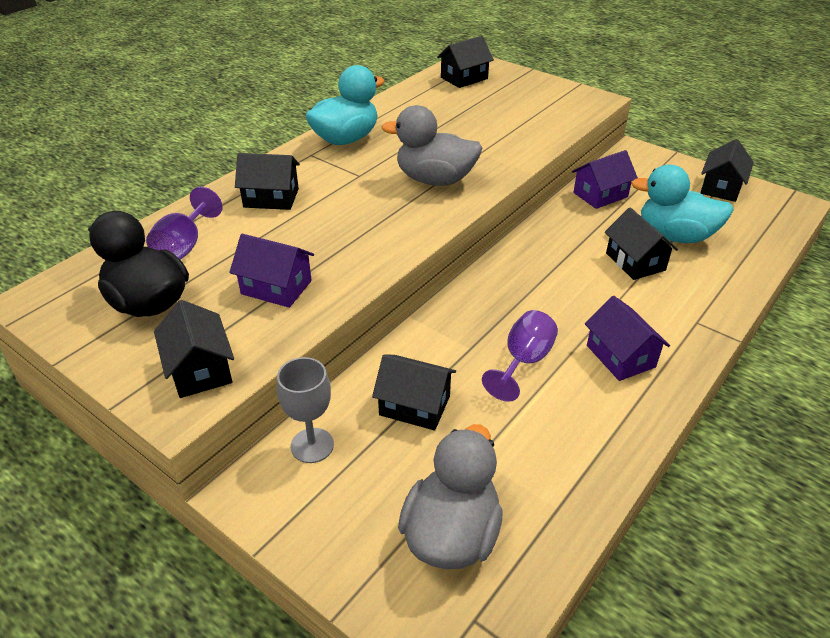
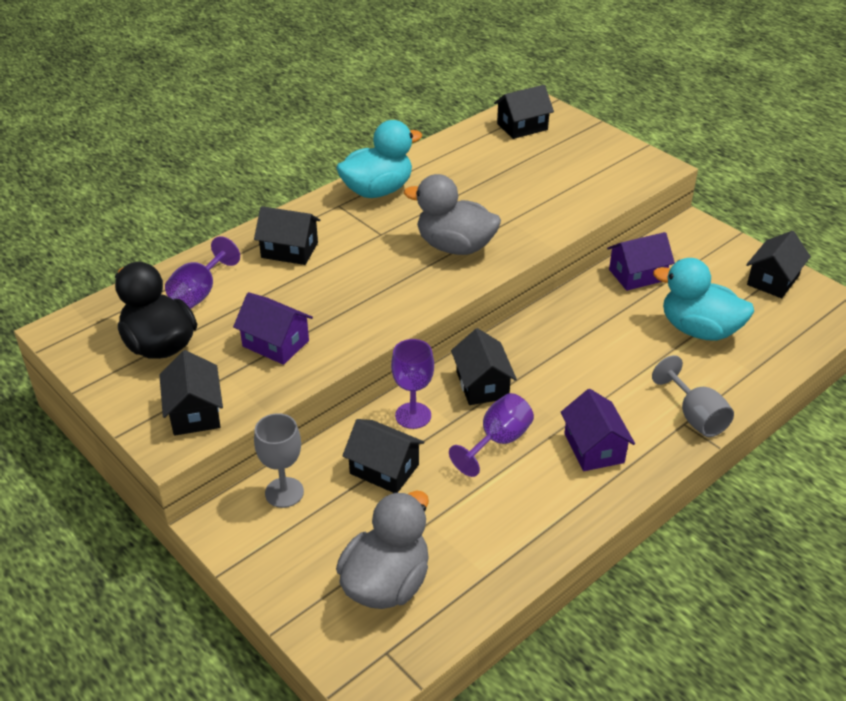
camera: 10 degrees right, 0 degrees up
black house [605,207,678,280] -> black house moved to [451,328,517,405]
none -> purple goblet [391,339,434,429]
none -> grey goblet [652,355,734,437]

